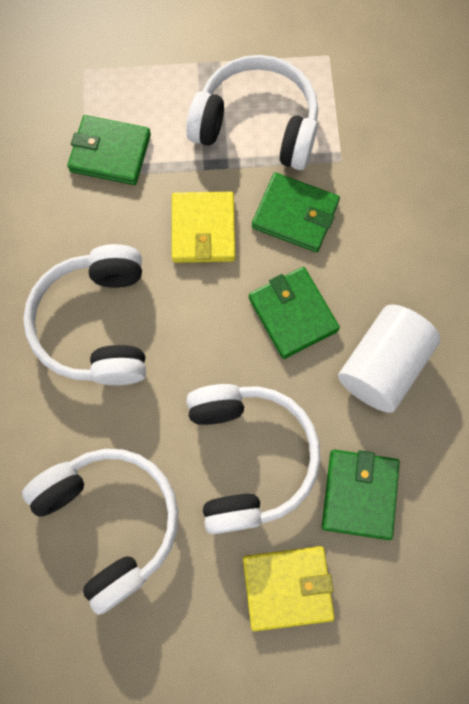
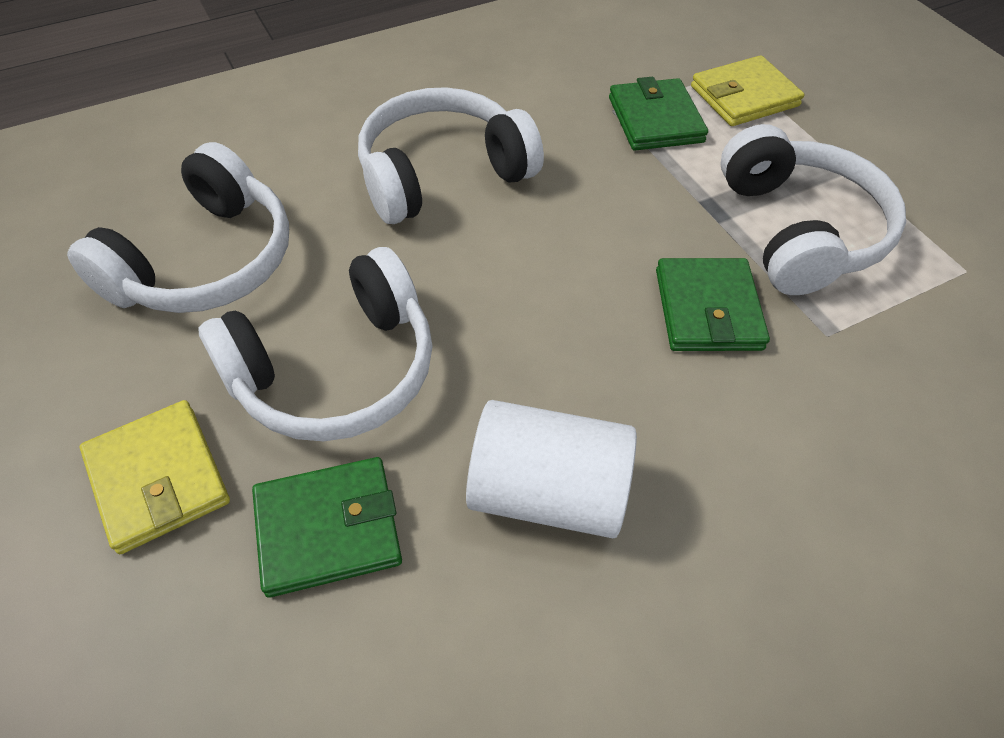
camera: 65 degrees right, 20 degrees down
yellow wallet [172,192,235,263] -> yellow wallet moved to [691,55,804,126]
green wallet [249,267,340,359] -> none

